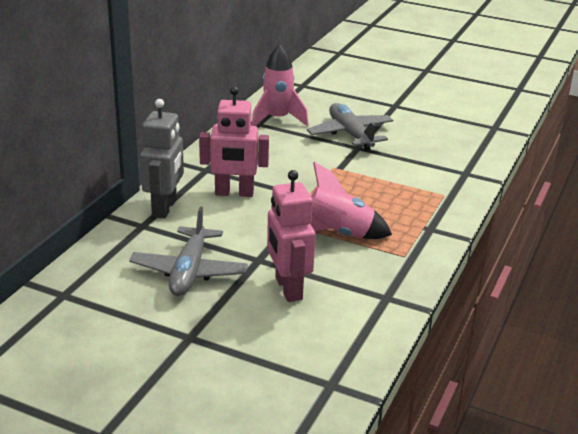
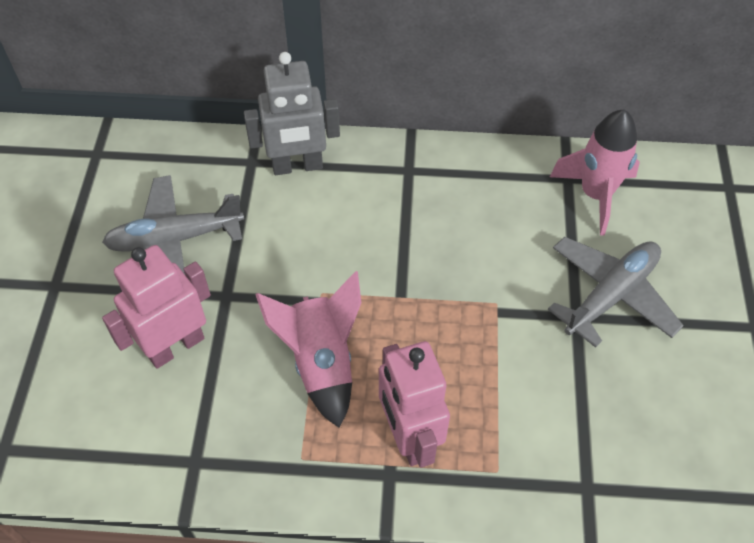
camera: 70 degrees right, 25 degrees up
pink robot [199,86,269,197] -> pink robot moved to [379,341,450,468]

